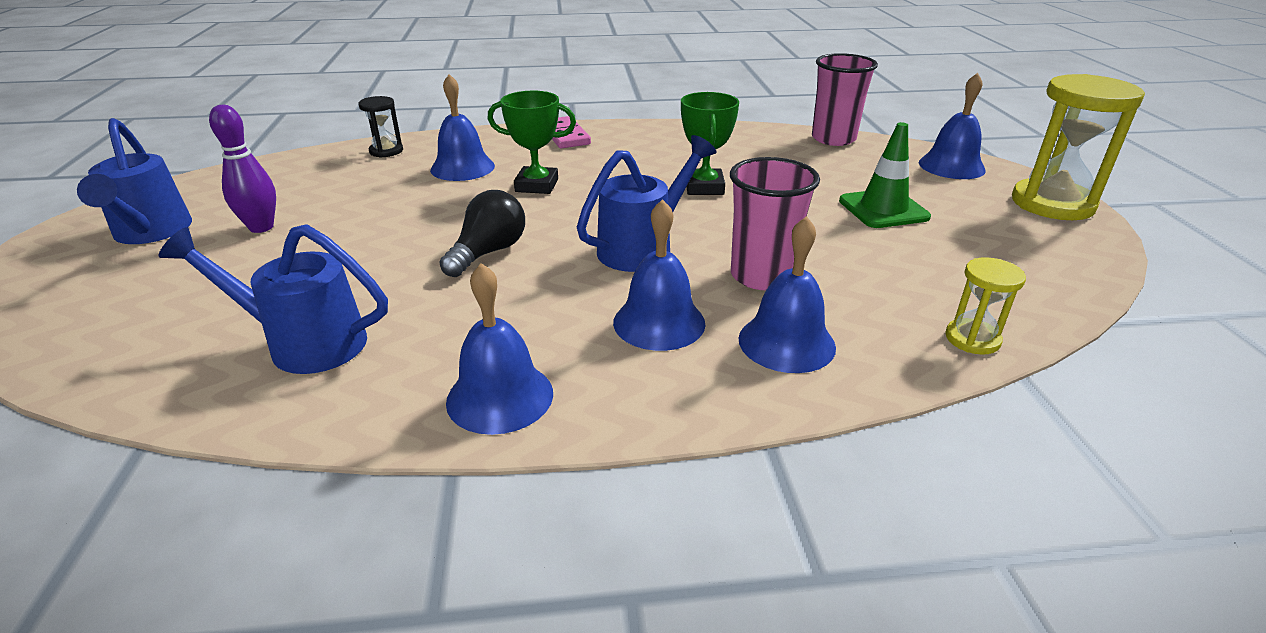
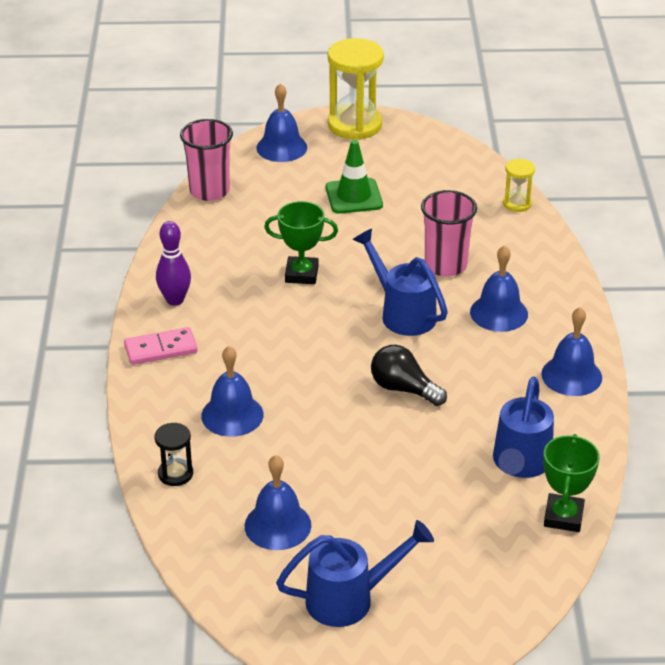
camera: 85 degrees left, 5 degrees up
purple bowling pin [209,105,276,233] -> purple bowling pin moved to [156,221,191,306]
green trophy [488,91,576,194] -> green trophy moved to [543,434,600,532]
blue bell [739,216,836,373] -> blue bell moved to [245,455,311,550]

